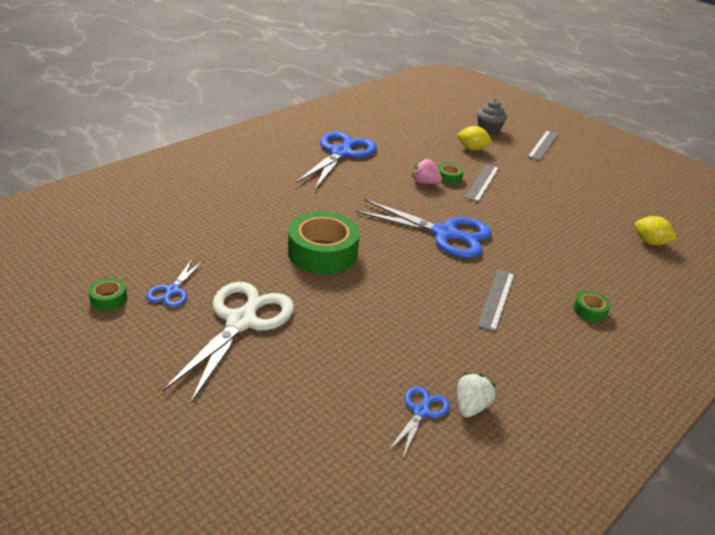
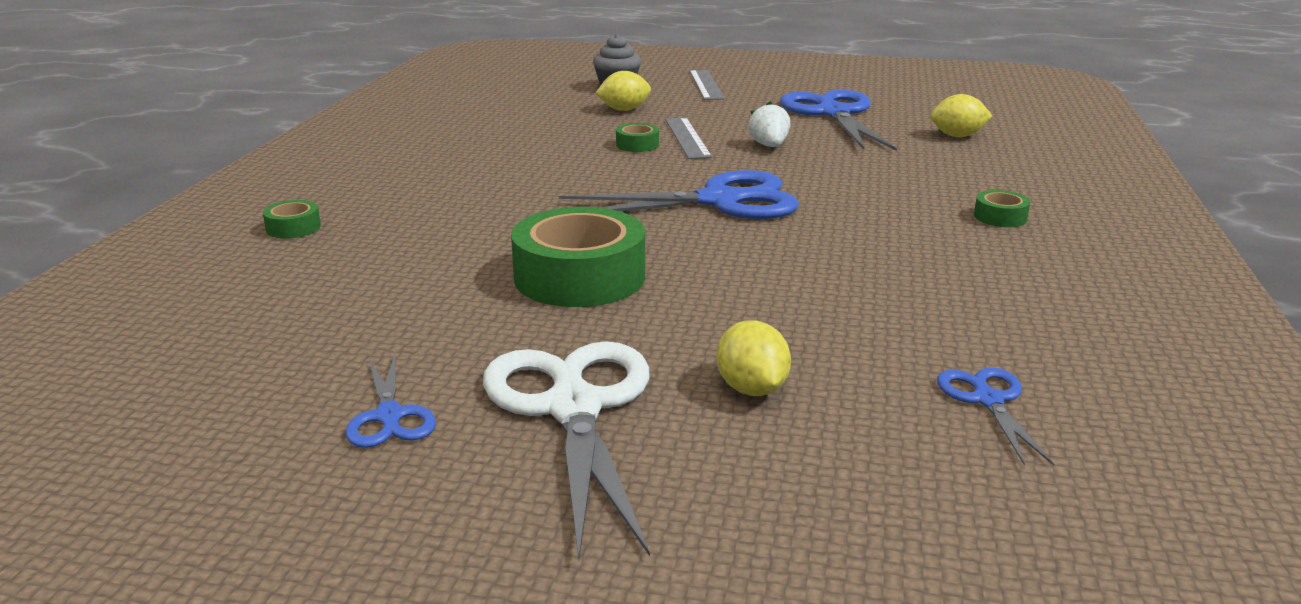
camera: 30 degrees left, 10 degrees down
green tape [88,278,127,311] -> green tape moved to [263,200,321,238]
blue scissors [296,131,377,190] -> blue scissors moved to [780,90,897,151]
pink strawberry [412,158,442,184] -> none
white strawberry [457,373,496,418] -> white strawberry moved to [748,102,790,147]
grey ruler [477,269,515,332] -> none
none -> yellow lemon [717,320,791,396]

